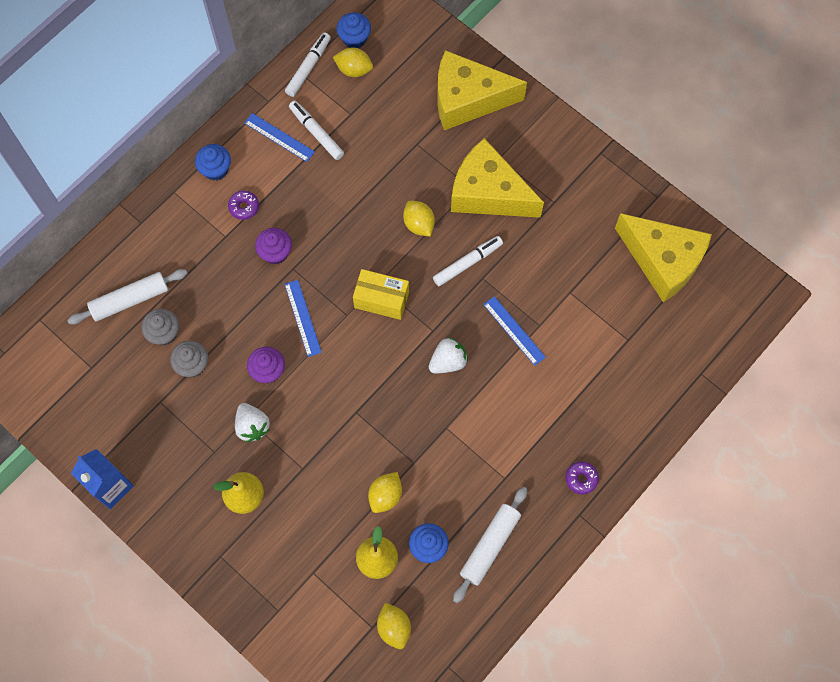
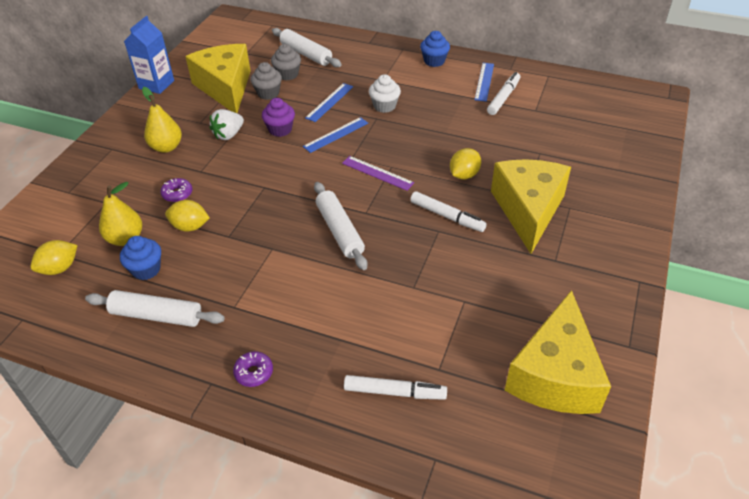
camera: 70 degrees right, 25 degrees down
purple donut [228,190,259,220] -> purple donut moved to [161,178,192,202]
purple cupcake [255,228,292,264] -> white cupcake [369,74,401,113]
white marker [285,32,331,97] -> white marker moved to [344,375,447,400]
yellow lemon [333,48,373,77] -> none
blue cupcake [336,12,371,48] -> none
yellow box [353,269,409,320] -> purple ruler [342,156,414,191]
white strawberry [429,337,468,373] -> white rolling pin [314,182,367,270]
yellow cheese [437,50,527,130] -> yellow cheese moved to [185,44,250,113]
blue ruler [483,296,546,366] -> blue ruler moved to [305,83,353,122]

